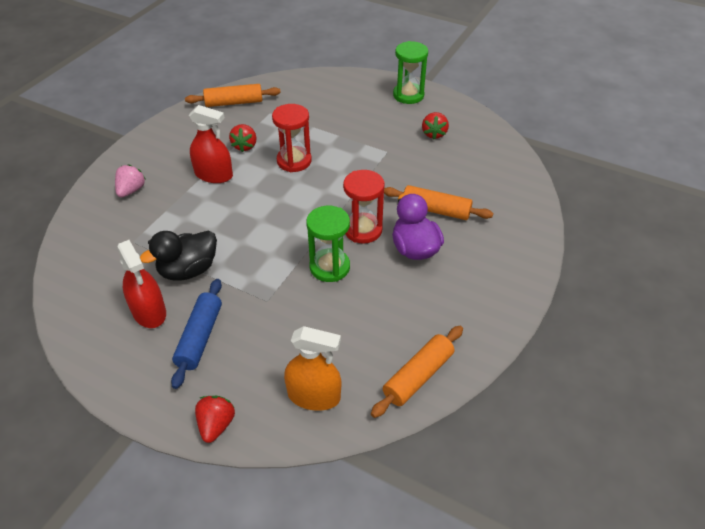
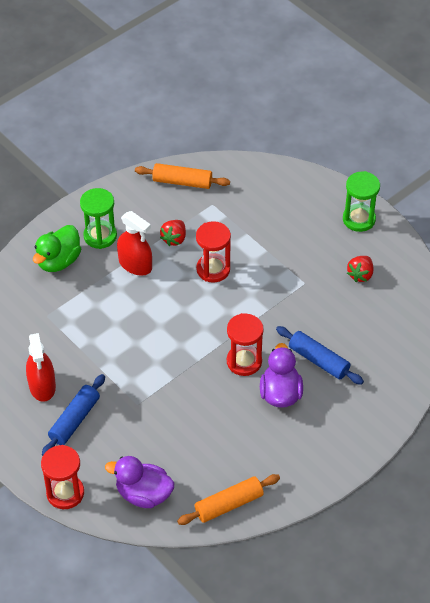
camera: 20 degrees right, 5 degrees up
pink strawberry [115,164,145,197] -> green duck [33,225,81,272]
black duck [140,231,217,281] -> none
red strawberry [195,396,235,443] -> red hourglass [41,445,84,509]
orange spray bottle [284,326,341,411] -> purple duck [105,456,174,508]
green hourglass [306,206,350,282] -> green hourglass moved to [80,188,117,249]
orange rolling pin [384,185,493,220] -> blue rolling pin [276,326,364,385]

